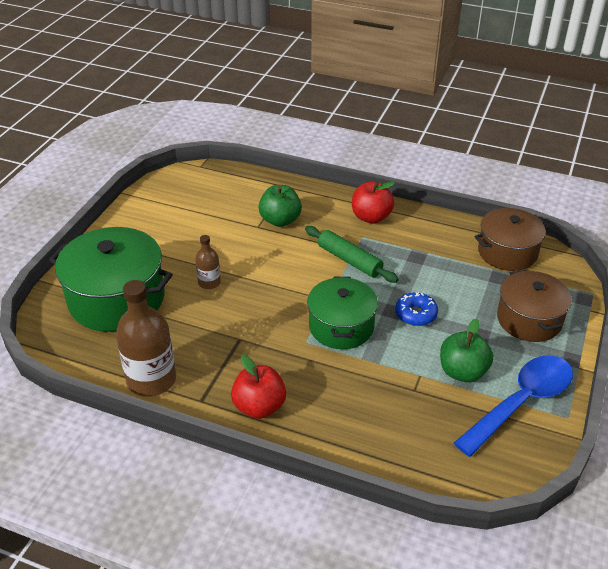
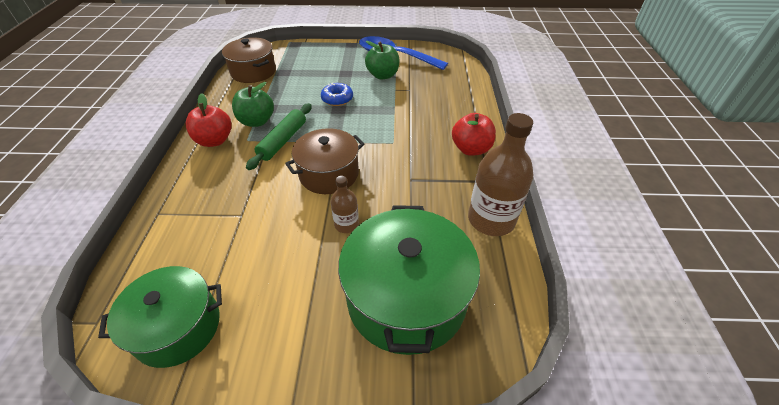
camera: 110 degrees left, 5 degrees up
green apple [258,185,302,227] -> green apple moved to [232,82,274,127]
green pot [307,277,378,349] -> green pot moved to [98,266,222,368]
brown pot [497,270,572,342] -> brown pot moved to [285,128,365,194]

